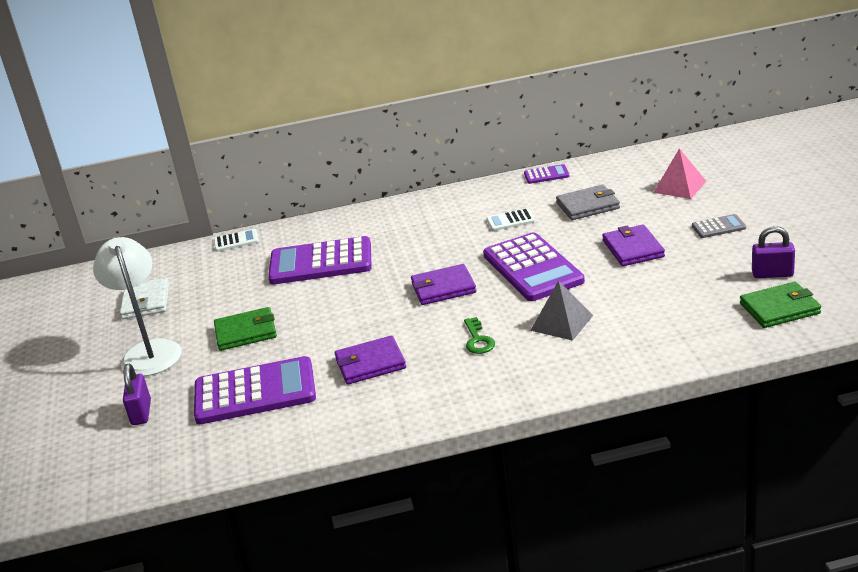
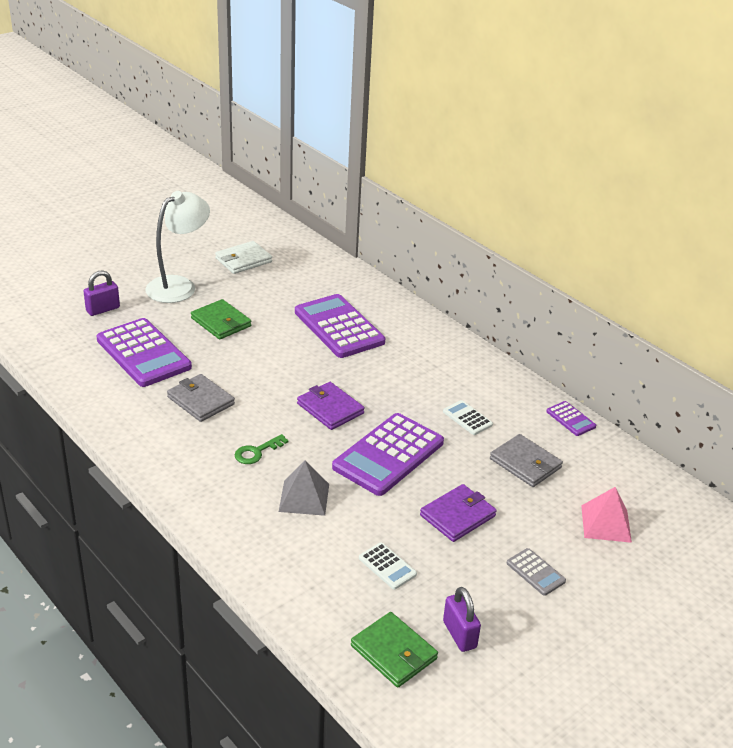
camera: 55 degrees right, 5 degrees up
white calculator [214,229,259,252] -> white calculator moved to [359,542,417,589]
purple wallet [335,336,406,385] -> grey wallet [167,374,235,422]

